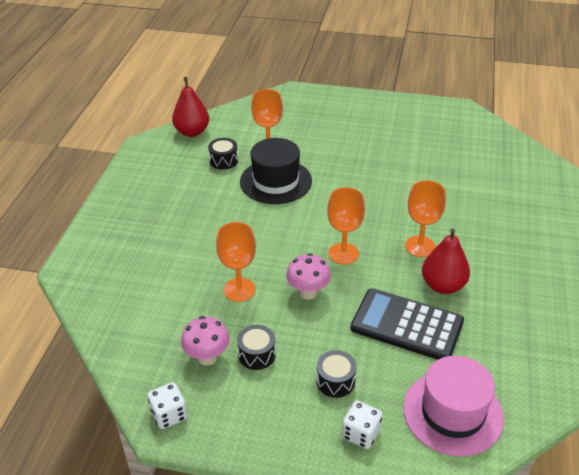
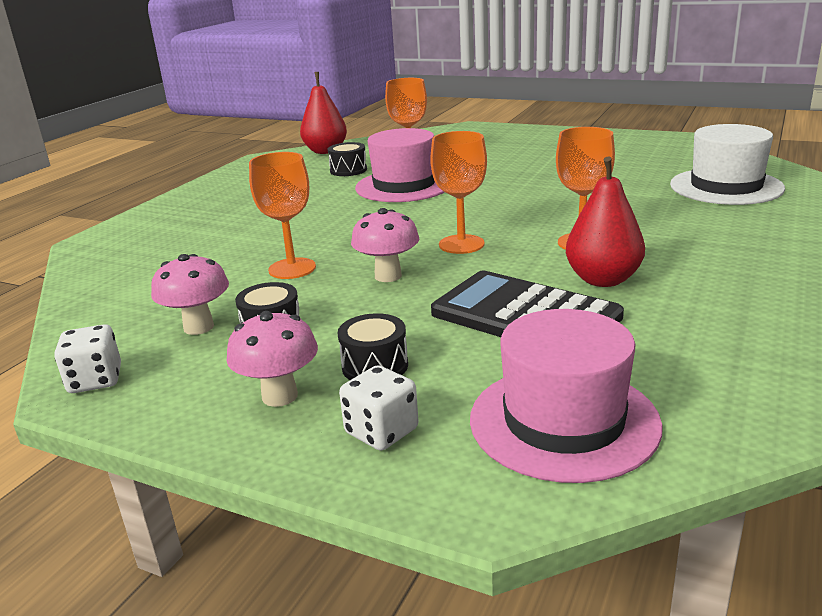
camera: 15 degrees right, 15 degrees down
black hat [240,138,312,204] -> pink hat [355,128,445,202]
none -> pink mushroom [226,311,318,407]
none -> white hat [670,124,785,205]

